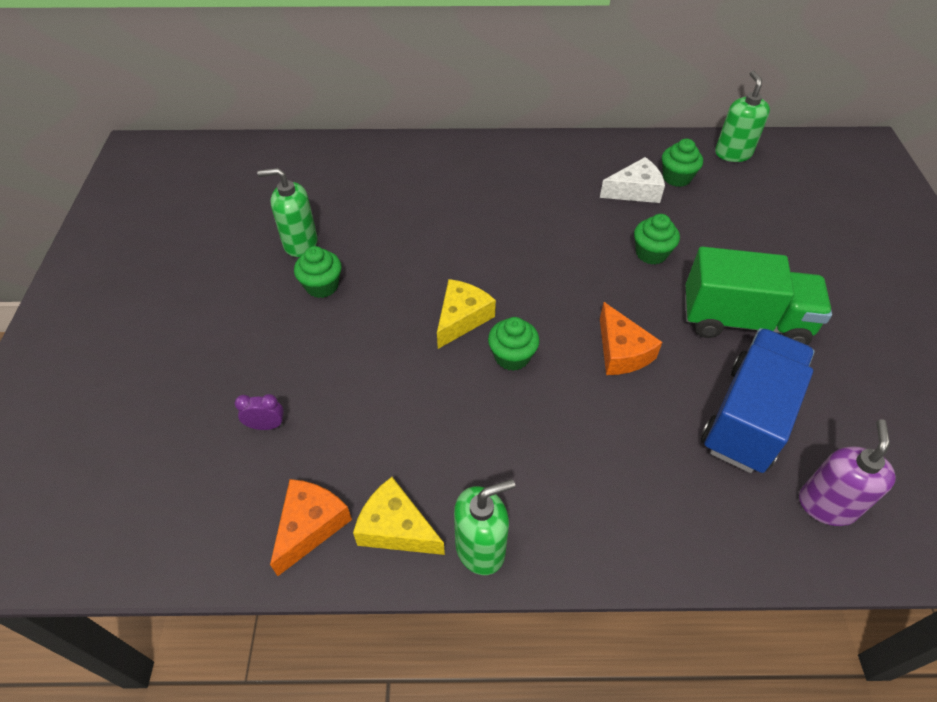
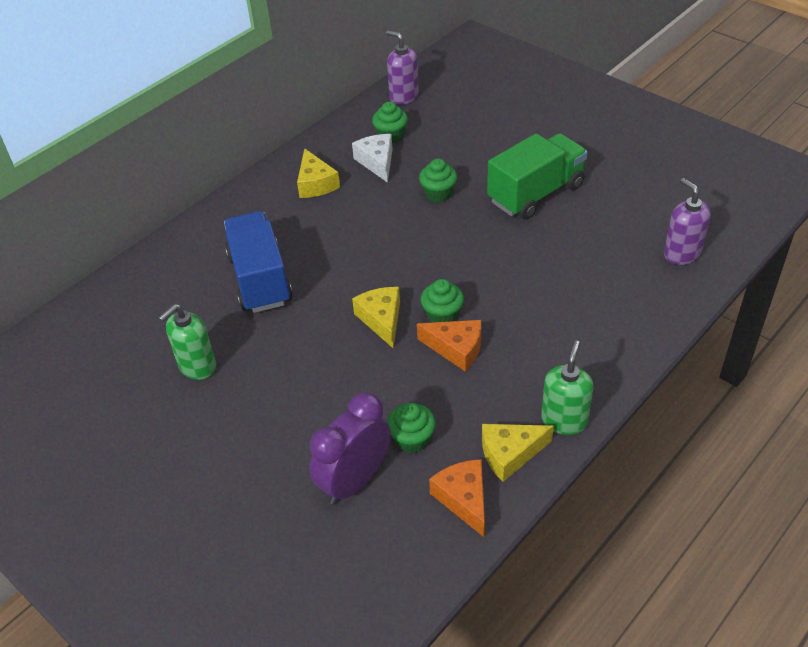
camera: 45 degrees left, 5 degrees down
purple clock [235,394,284,430] -> purple clock [309,392,391,505], size x2.33
green cupcake [294,246,341,298] -> green cupcake moved to [387,403,436,453]
white cheese [600,157,665,203] -> white cheese turned 45 degrees counterclockwise [352,134,393,183]
orange cheese [600,302,662,375] -> orange cheese moved to [417,320,481,372]
blue truck [701,328,815,473] -> blue truck moved to [224,211,293,313]
green soap dispenser [715,71,770,162] -> purple soap dispenser [386,30,419,105]
none -> yellow cheese [297,148,340,198]

